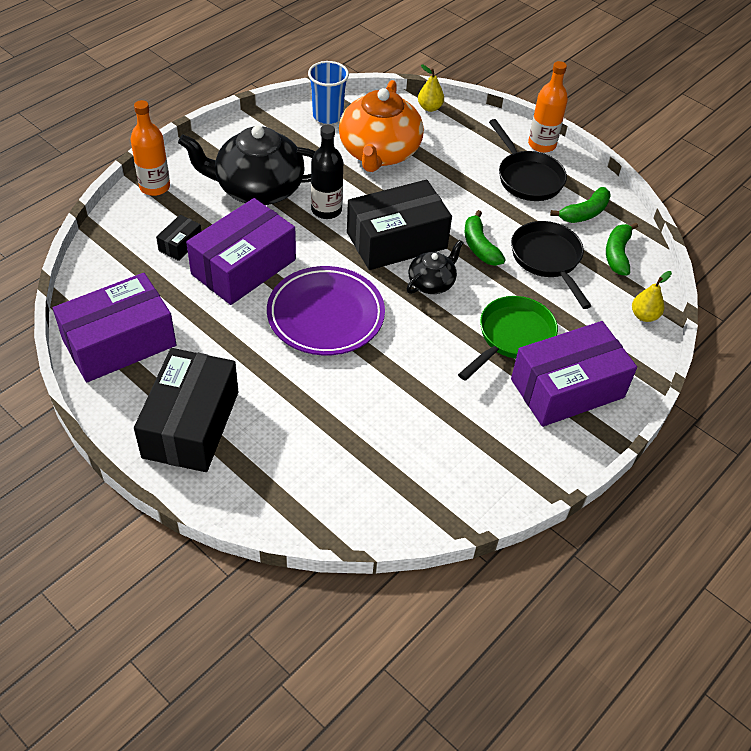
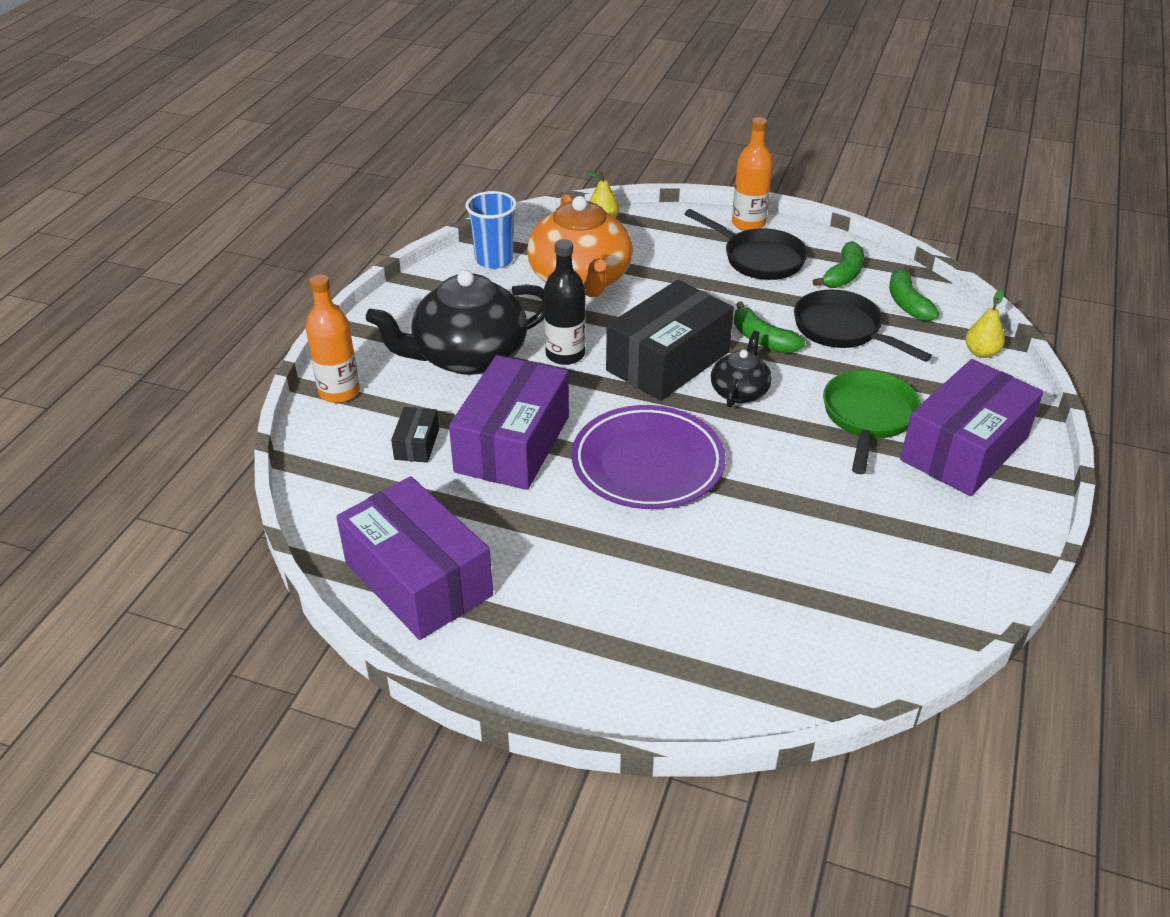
camera: 20 degrees left, 10 degrees down
purple box [53,273,177,382] -> purple box turned 75 degrees counterclockwise [336,476,493,640]
black box [134,348,238,472] -> none

